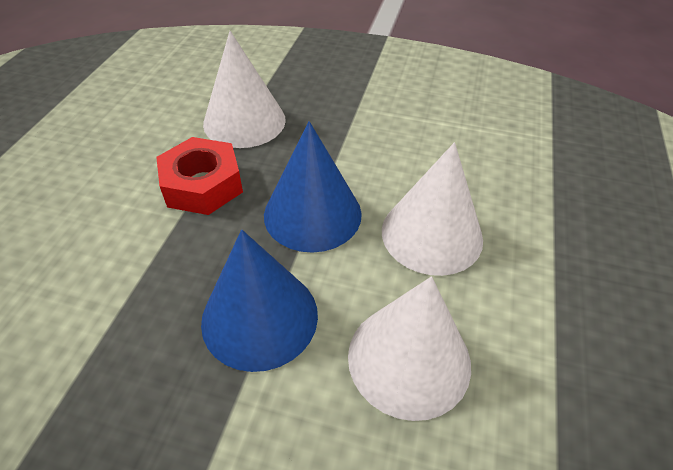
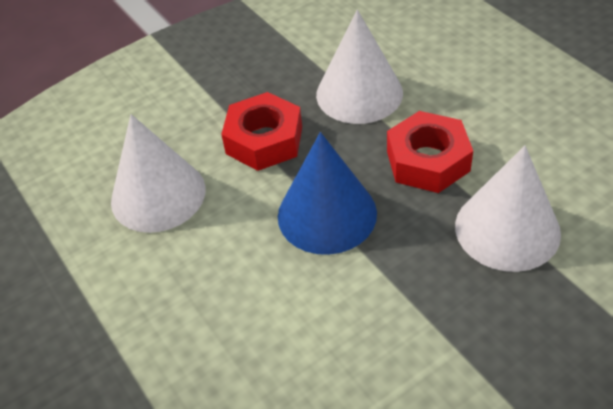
camera: 135 degrees right, 0 degrees up
blue cone [201,230,318,372] -> red nut [221,92,302,171]
white cone [382,142,483,276] -> white cone moved to [316,10,403,124]

